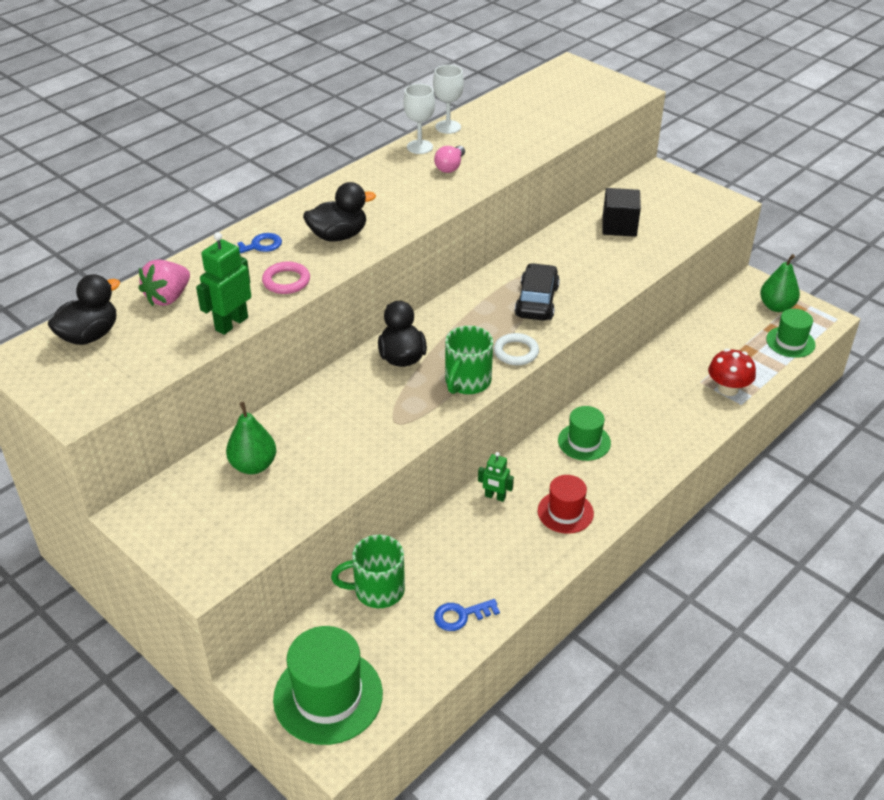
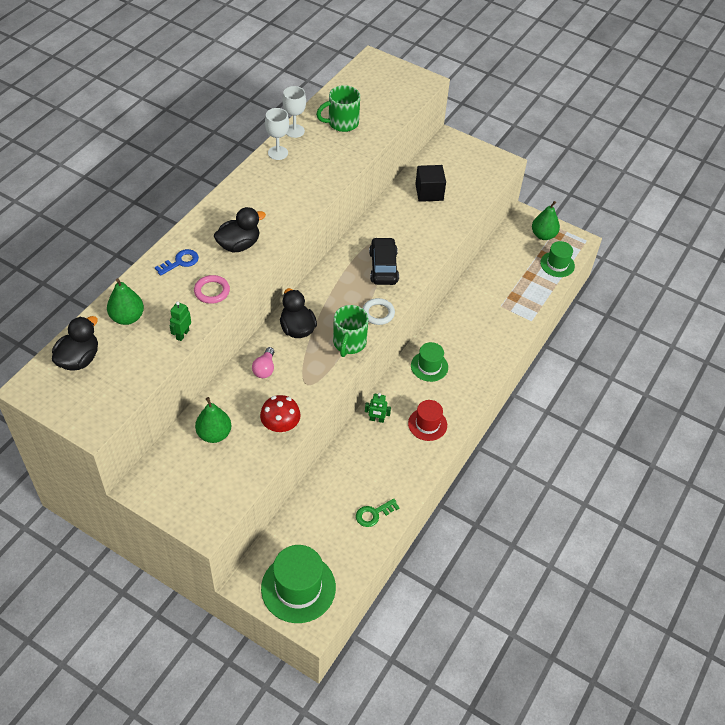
camera: 15 degrees left, 10 degrees up
pink strawberry [139,260,190,306] -> green pear [107,278,144,325]
green robot [196,232,251,335] -> green robot [170,301,191,341], size x0.62
green mug [331,535,405,608] -> green mug moved to [316,85,360,132]
pink light bulb [434,146,465,173] -> pink light bulb moved to [252,347,274,378]
blue key [434,599,500,631] -> green key [356,498,400,527]
red mushroom [708,349,756,396] -> red mushroom moved to [260,395,301,434]

